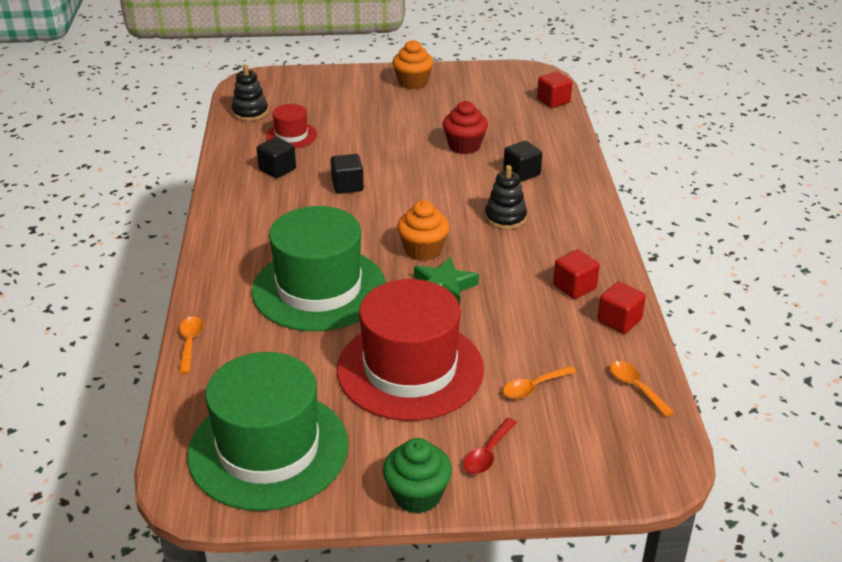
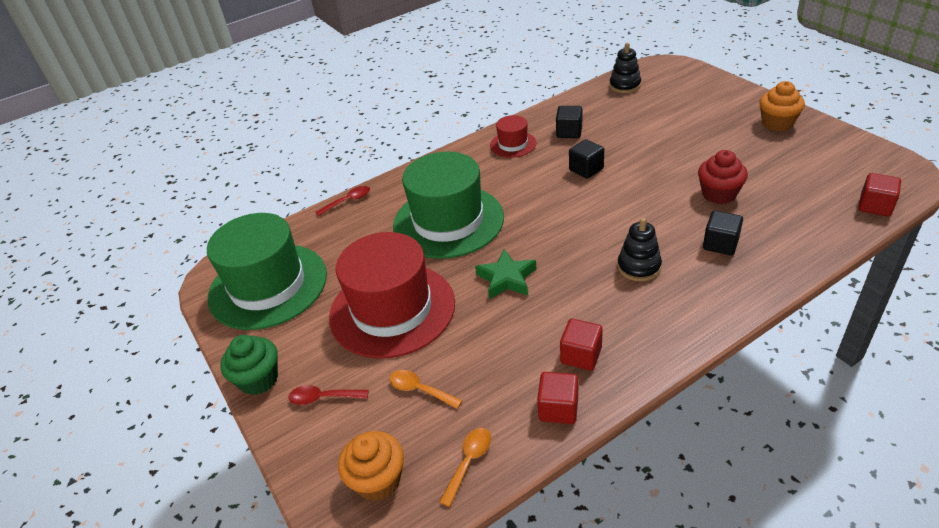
camera: 65 degrees right, 5 degrees up
orange spoon [179,316,204,374] -> red spoon [316,186,370,216]
red hat [266,104,317,148] -> red hat moved to [490,115,537,158]
orange cupcake [397,201,450,261] -> orange cupcake moved to [338,431,404,501]

